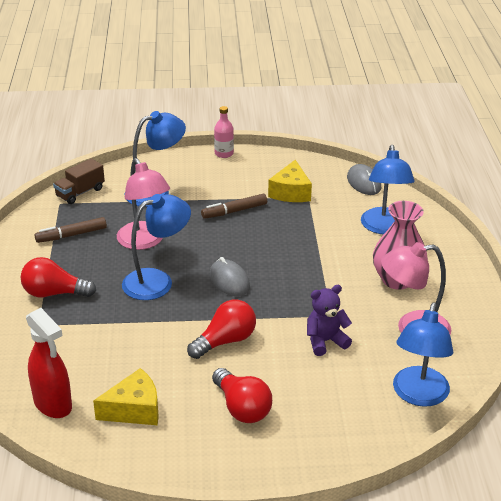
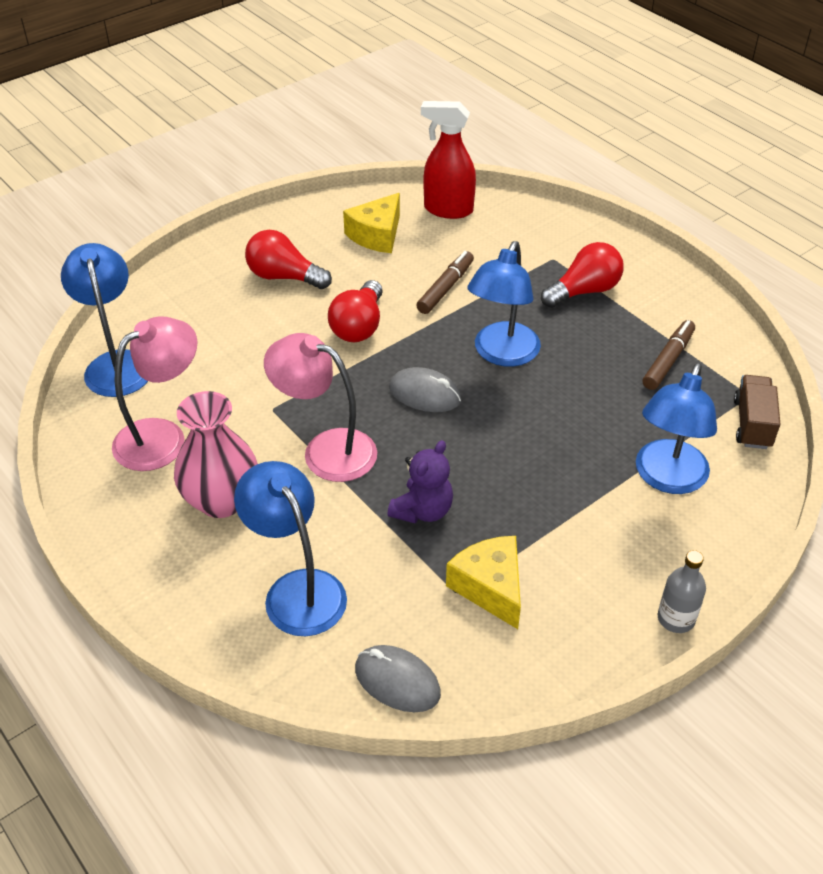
camera: 145 degrees right, 10 degrees up
pink lamp [117,158,170,250] -> pink lamp moved to [264,333,377,482]
brown marker [201,194,267,219] -> brown marker moved to [416,251,474,314]
pink bottle [214,106,234,158] -> grey bottle [658,550,706,633]
purple teddy bear [307,285,352,356] -> purple teddy bear moved to [387,440,453,524]

